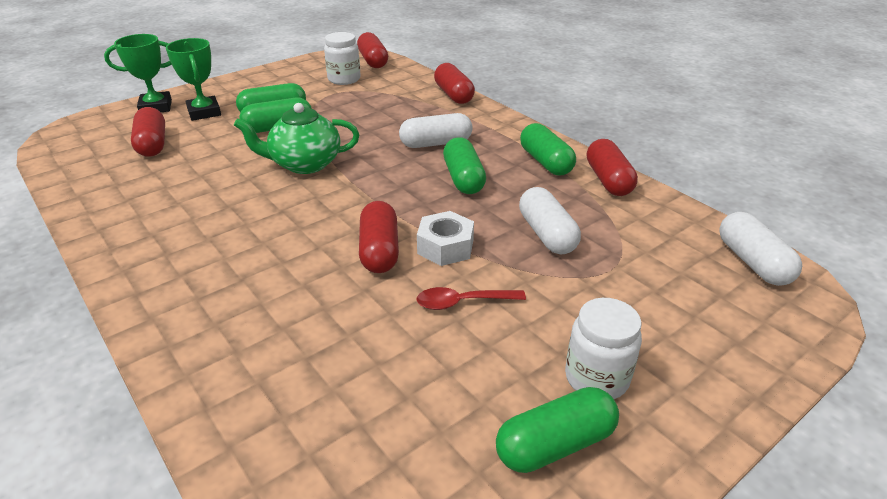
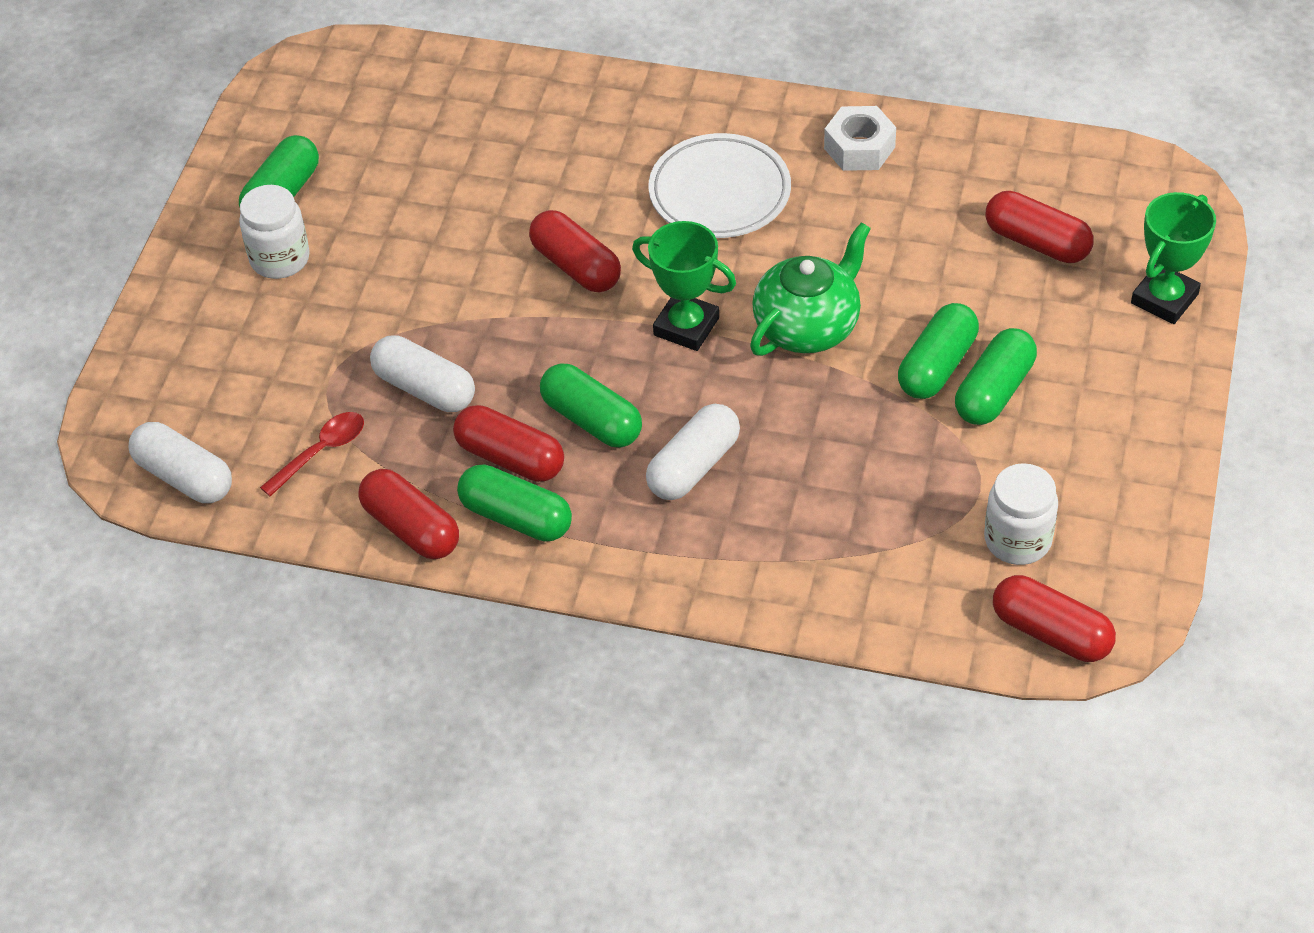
camera: 145 degrees right, 15 degrees up
green trophy [166,38,221,121] -> green trophy moved to [632,221,736,351]
red spoon [416,287,526,310] -> red spoon moved to [260,412,364,497]
white nut [417,211,474,266] -> white nut moved to [824,106,896,171]
red capsule [434,63,475,104] -> red capsule moved to [453,405,564,482]
none -> white plate [648,133,791,238]

